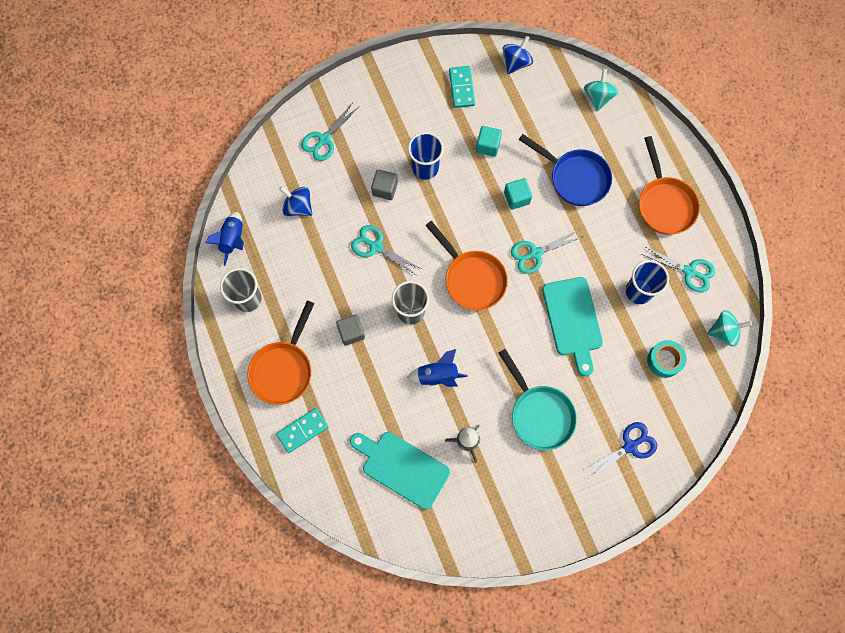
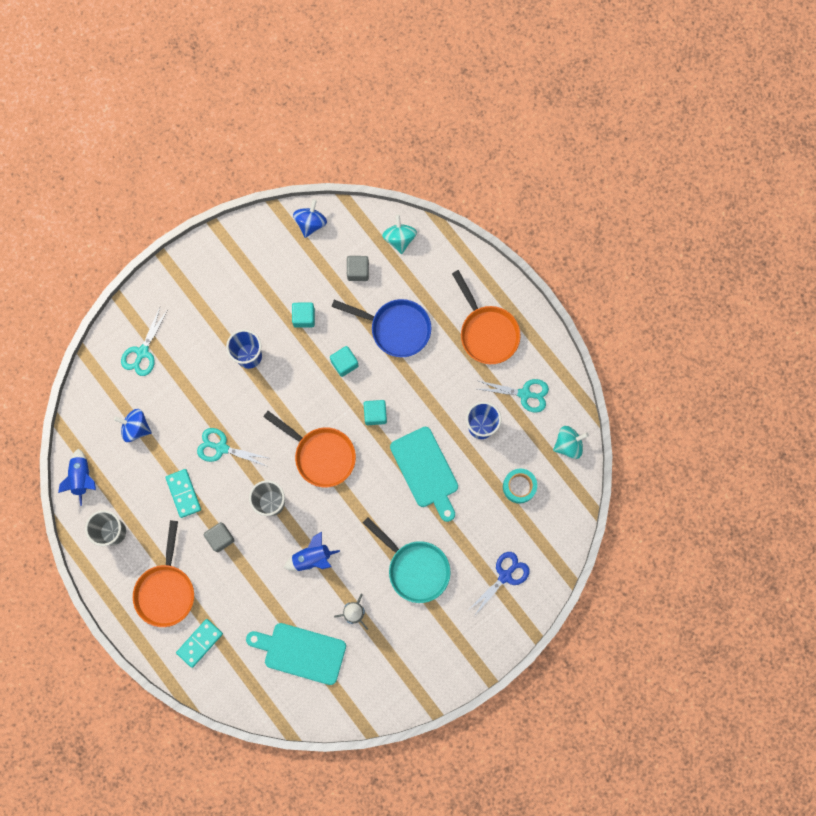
camera: 15 degrees left, 5 degrees up
grey cube [371,169,398,200] -> grey cube moved to [347,256,369,281]
turquoise domino [449,66,475,108] -> turquoise domino moved to [165,469,201,518]
turquoise scissors [511,230,584,274] -> turquoise cube [364,400,387,425]

